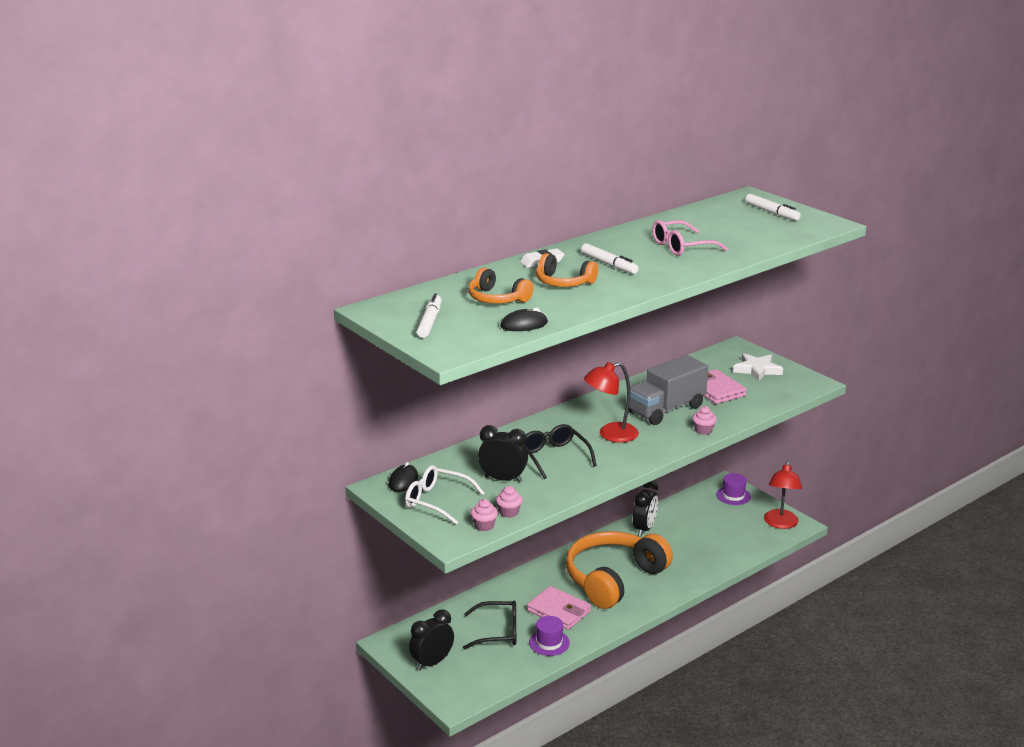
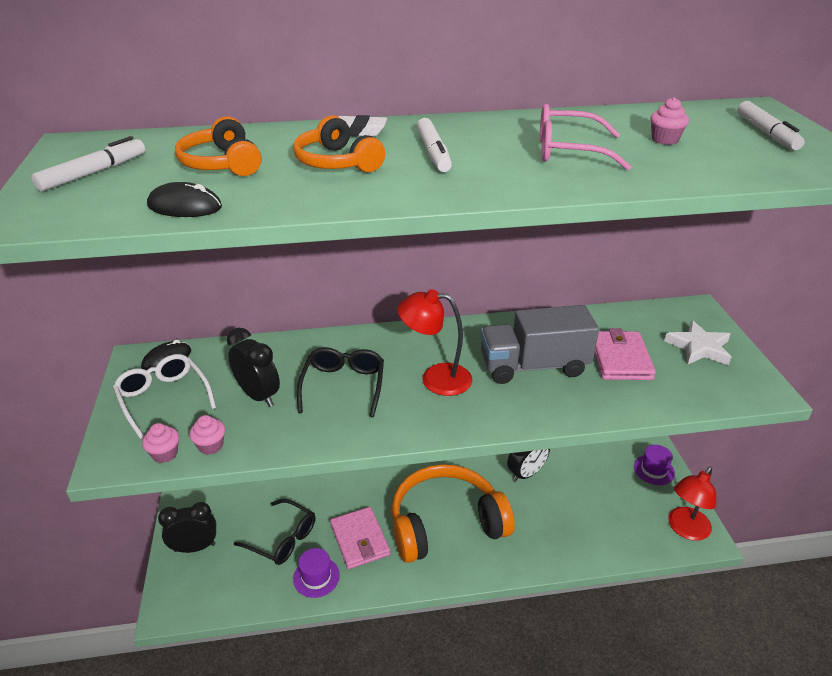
camera: 30 degrees right, 10 degrees up
pink cupcake [692,406,717,435] -> pink cupcake moved to [650,97,689,145]

